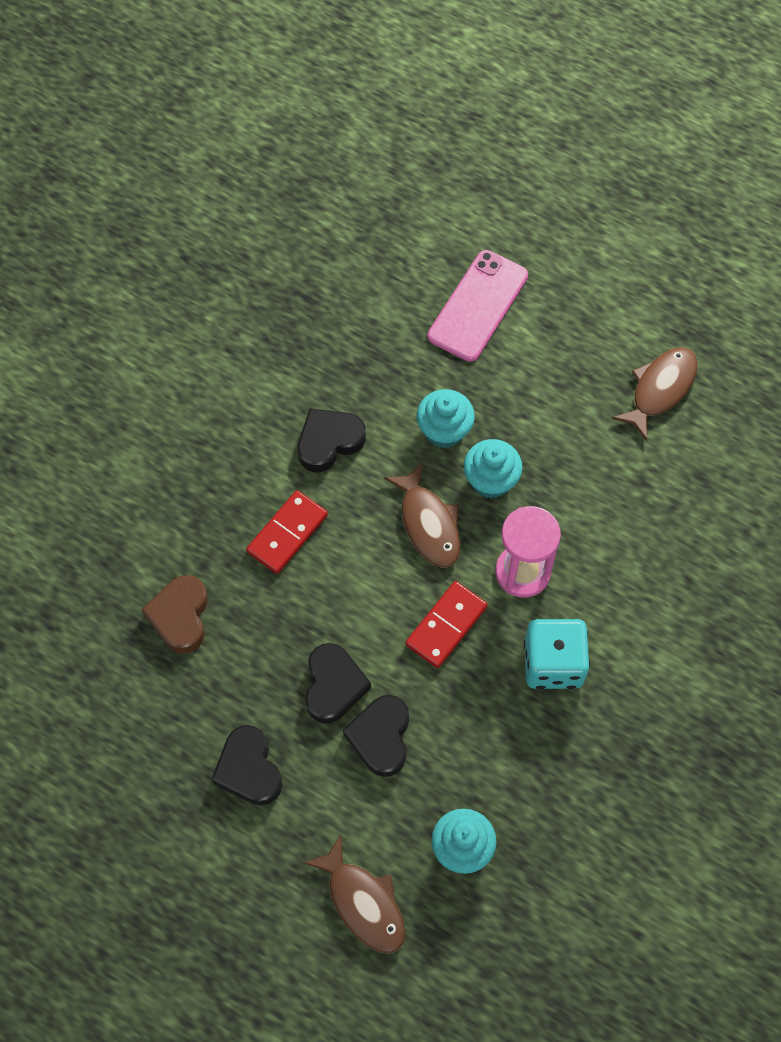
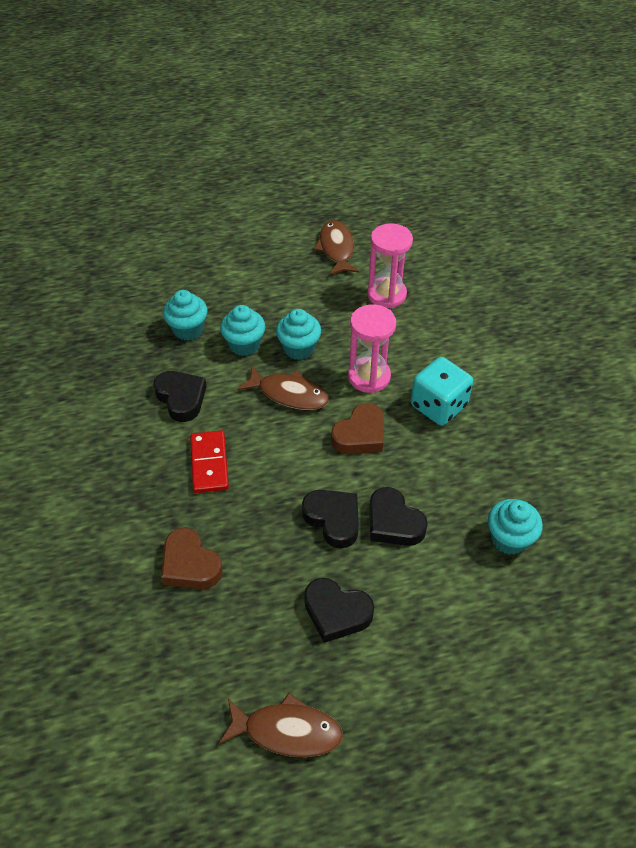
camera: 45 degrees left, 15 degrees down
black heart [298,409,366,472] -> black heart turned 135 degrees clockwise [153,371,207,422]
brown fish [303,835,405,953] -> brown fish moved to [219,692,343,757]
red domino [405,581,488,668] -> brown heart [331,403,384,454]
pink phone [428,250,528,361] -> none
none -> turquoise cupcake [163,290,208,341]
none -> pink hourglass [367,224,413,308]

